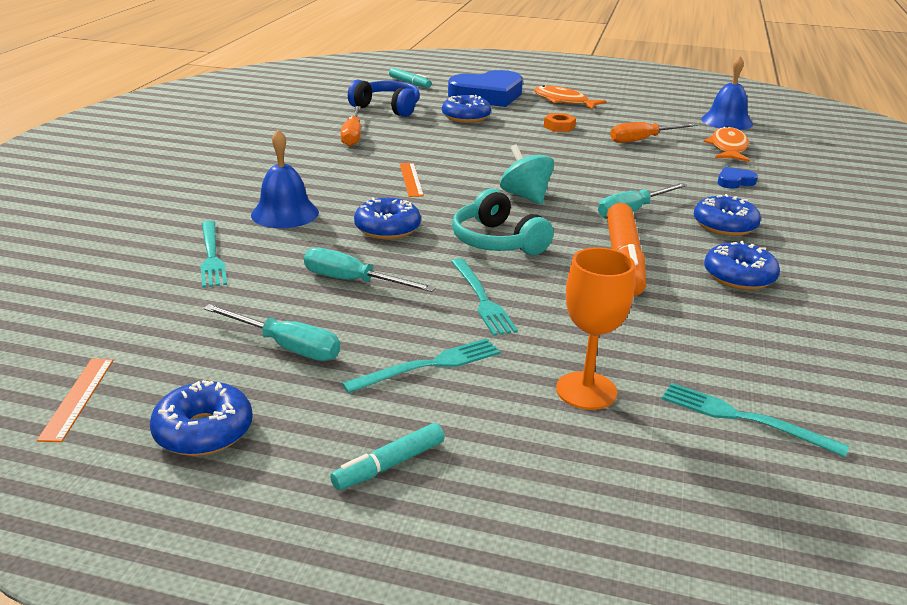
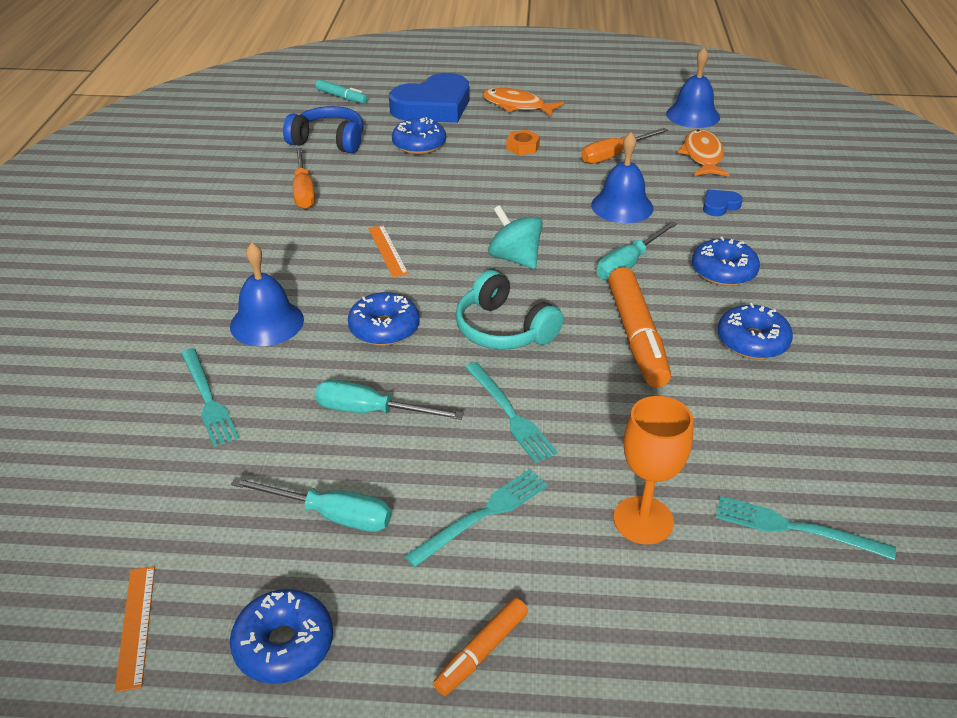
camera: 10 degrees left, 10 degrees up
turquoise marker [330,423,445,490] -> orange marker [433,598,528,696]
none -> blue bell [591,132,654,223]

